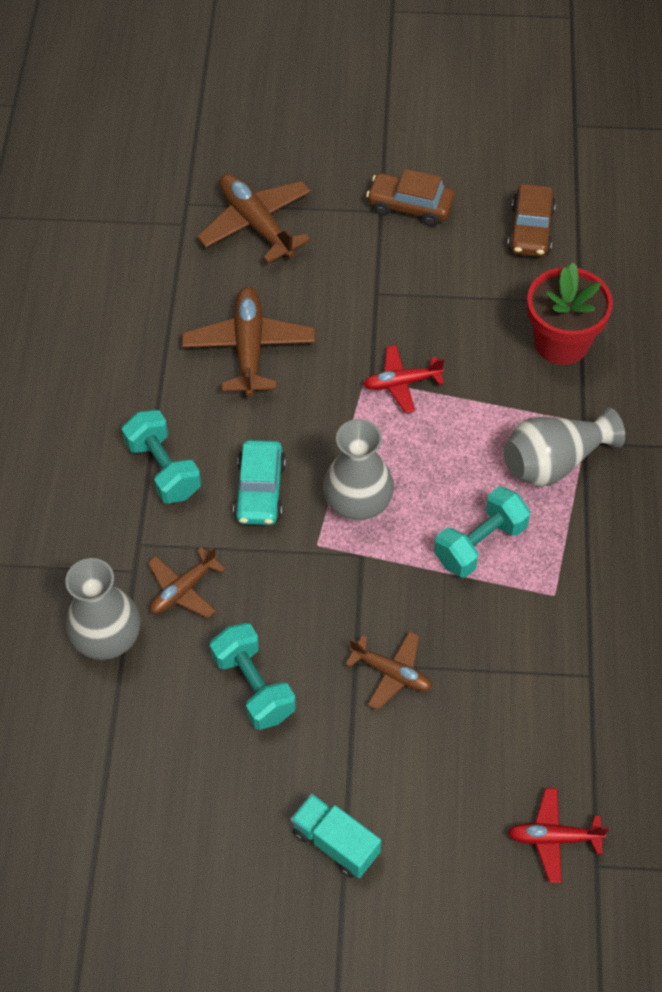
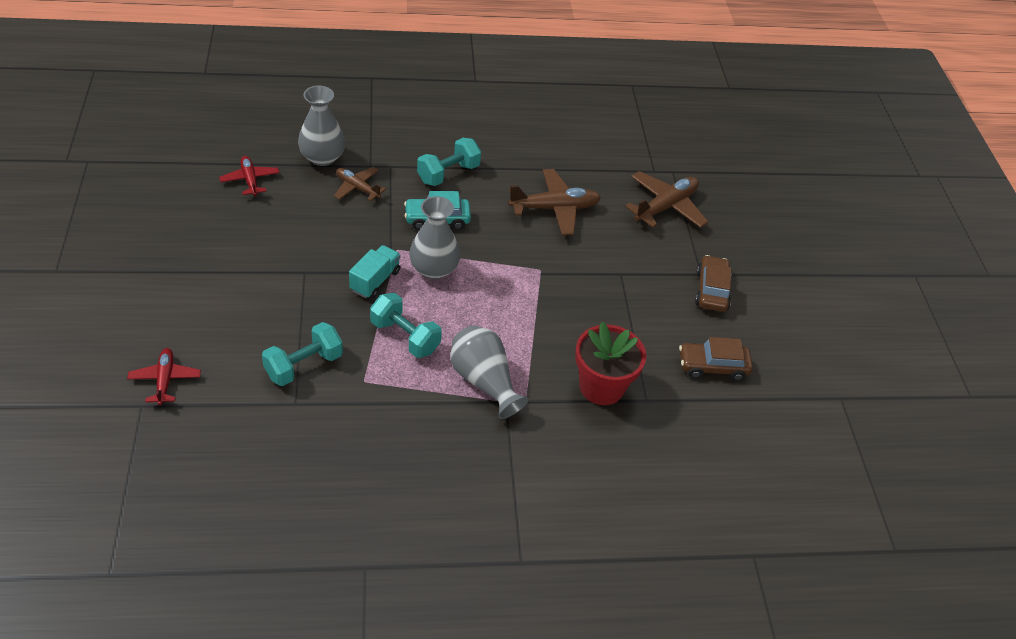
camera: 75 degrees right, 10 degrees down
turquoise dumbbell [210,623,296,730] -> turquoise dumbbell moved to [262,322,343,386]
turquoise truck [291,794,381,878] -> turquoise truck moved to [349,245,400,299]
brown plane [345,631,432,710] -> none
red plane [363,345,445,413] -> red plane moved to [219,156,280,196]

